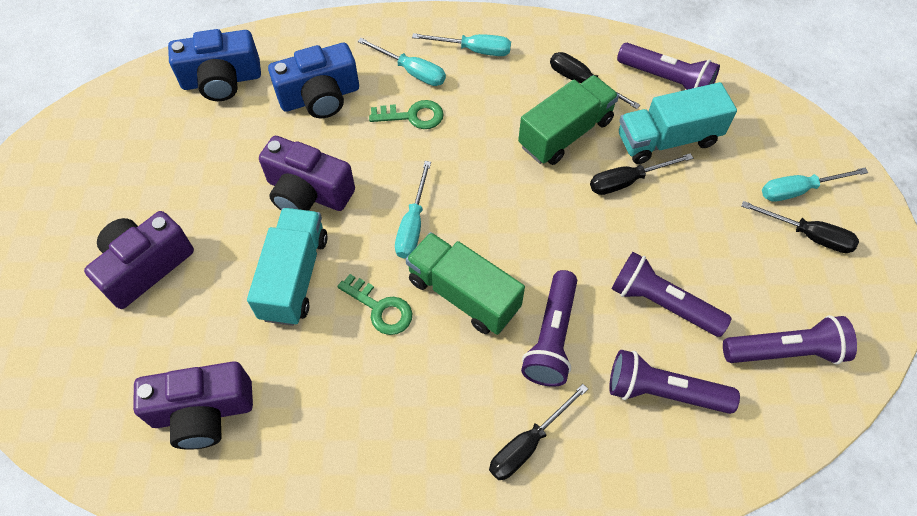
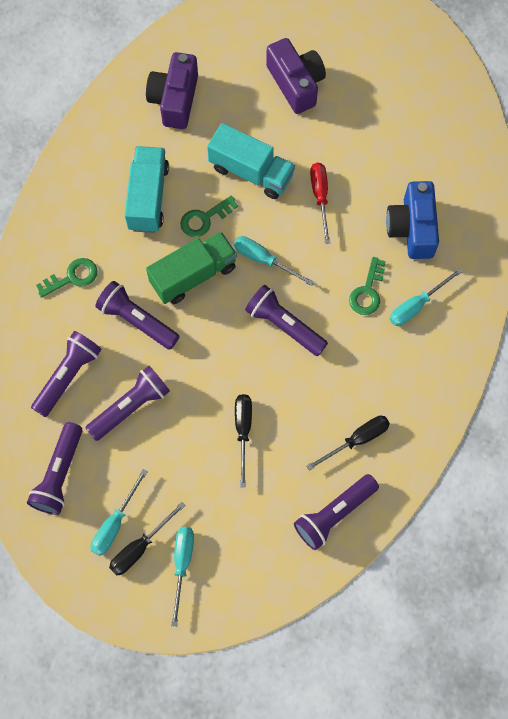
camera: 110 degrees right, 10 degrees up
blue camera [168,29,261,101] -> none
purple camera [259,136,355,211] -> red screwdriver [310,163,330,244]
turquoise screwdriver [412,33,511,56] -> turquoise screwdriver moved to [91,469,148,556]
black screwdriver [489,384,588,480] -> green key [36,258,97,298]
green truck [518,75,619,165] -> none
turquoise truck [619,82,737,164] -> turquoise truck moved to [125,146,169,233]
none -> purple flashlight [245,285,328,356]

